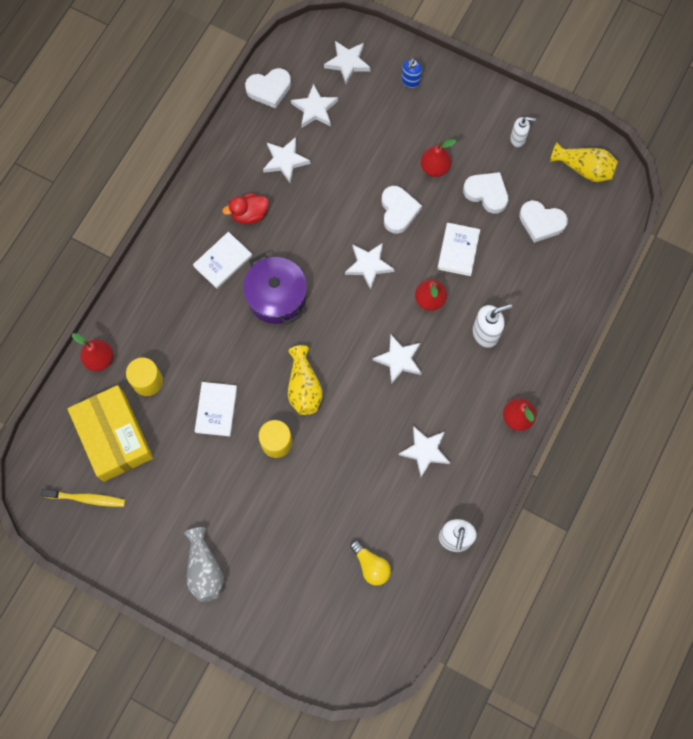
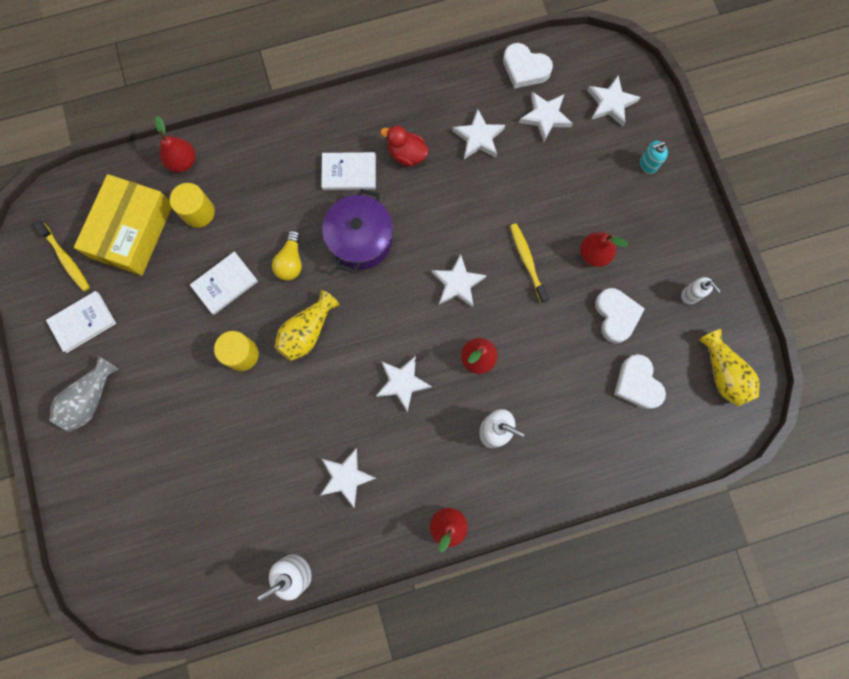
camera: 45 degrees right, 5 degrees up
yellow light bulb [350,540,391,586] -> yellow light bulb moved to [272,230,302,281]
white heart [381,186,422,234] -> yellow toothbrush [510,223,549,303]
blue soap dispenser [402,58,422,88] -> turquoise soap dispenser [640,141,668,174]
white book [437,223,480,276] -> white book moved to [46,291,116,353]

